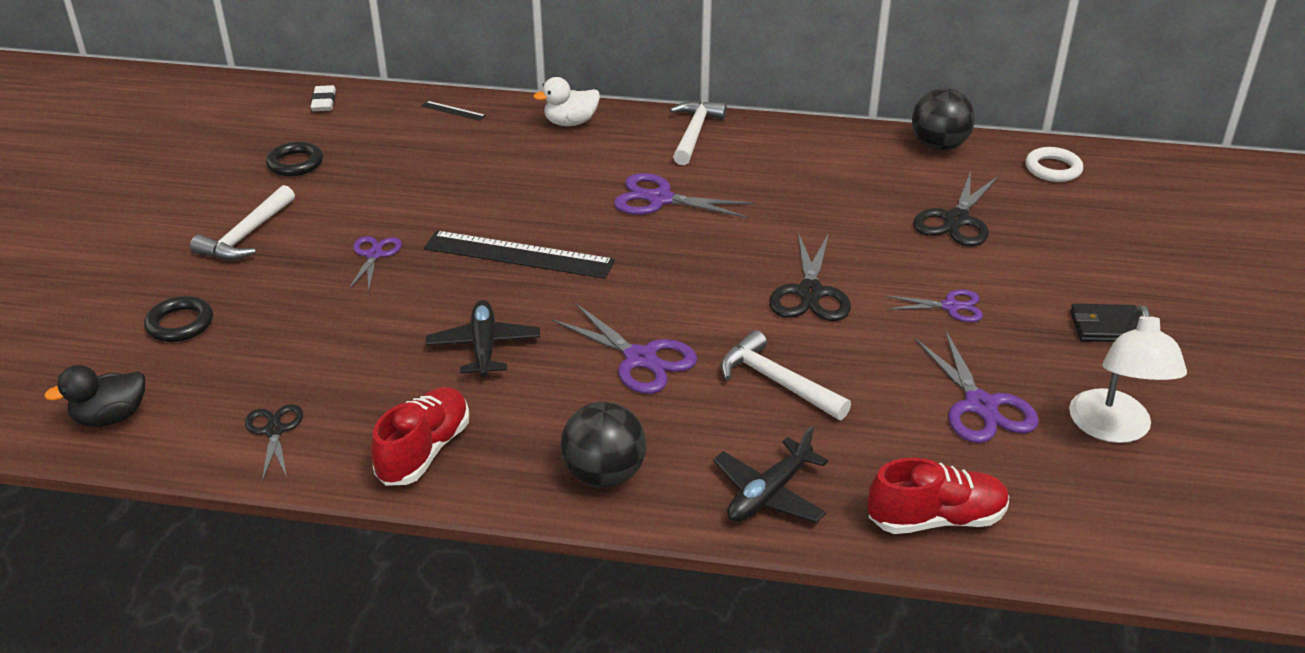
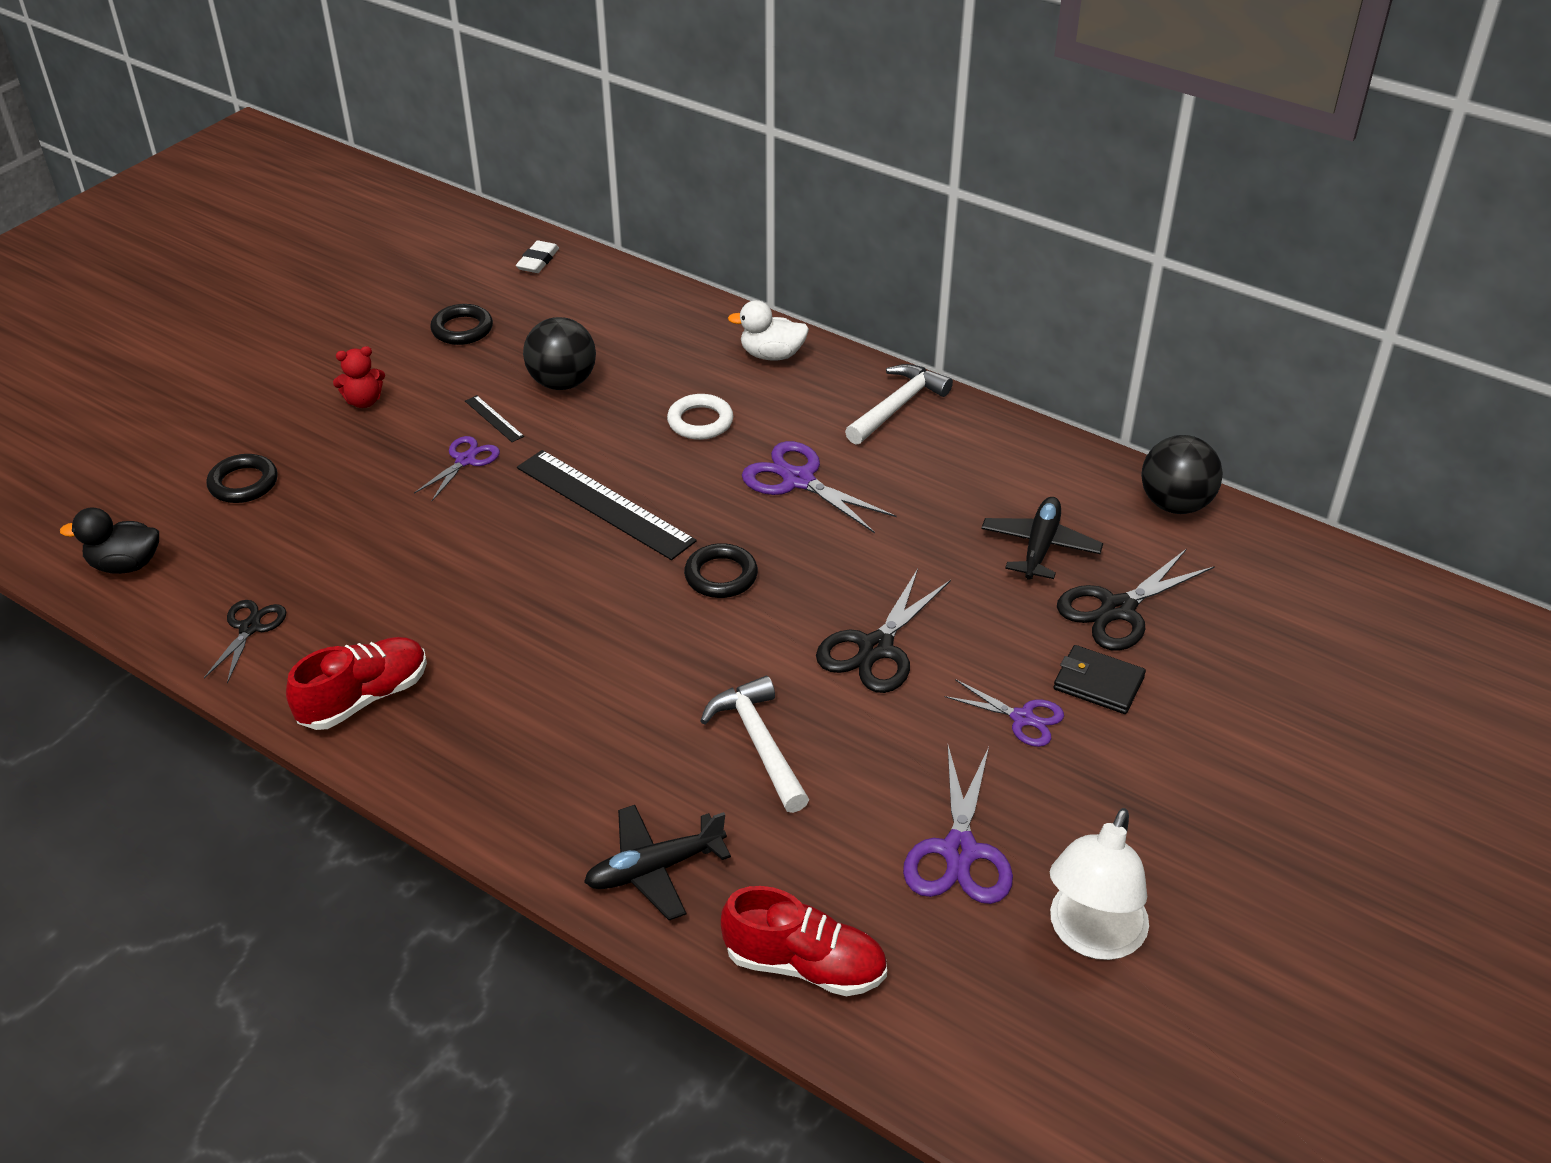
camera: 25 degrees right, 5 degrees up
white hammer [190,185,295,260] -> red teddy bear [333,346,385,408]
black ruler [421,101,486,121] -> black ruler moved to [465,395,524,442]
black plane [426,300,540,377] -> black plane moved to [981,497,1103,580]
purple scissors [552,303,697,394] -> none
black ball [560,402,646,488] -> black ball moved to [523,317,596,390]
white ring [1025,147,1083,182] -> white ring moved to [667,394,733,440]
black wallet [1070,304,1141,342] -> black wallet moved to [1053,645,1146,714]
none -> black ring [684,543,758,598]

